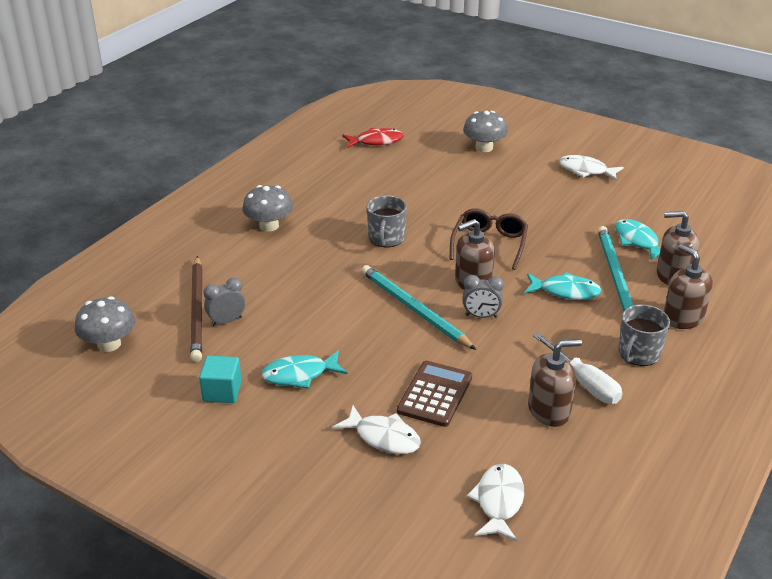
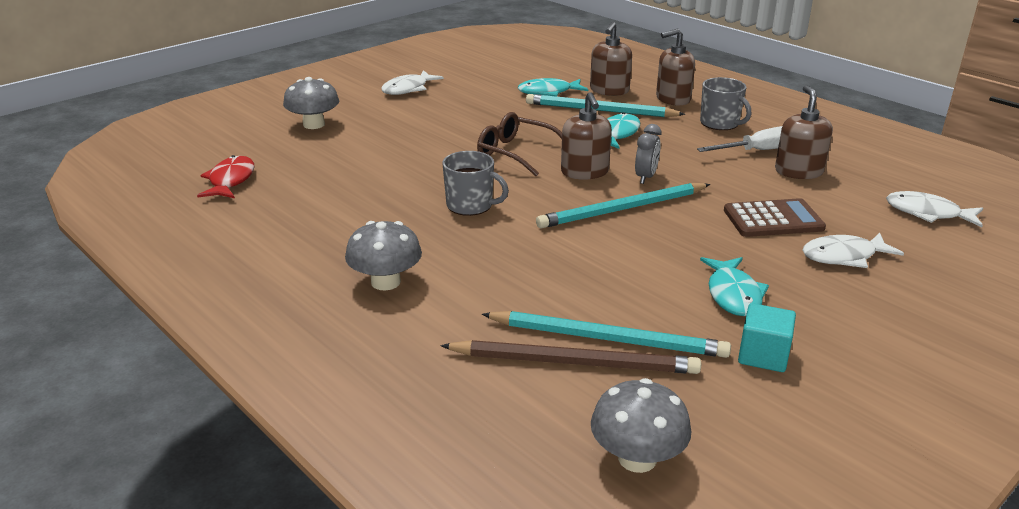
camera: 75 degrees left, 5 degrees down
grey clock [203,278,245,326] -> turquoise pencil [481,311,731,358]
white fish [332,405,421,454] -> white fish turned 150 degrees counterclockwise [803,233,904,268]
brown calculator [397,361,472,427] -> brown calculator turned 135 degrees clockwise [724,198,826,237]

